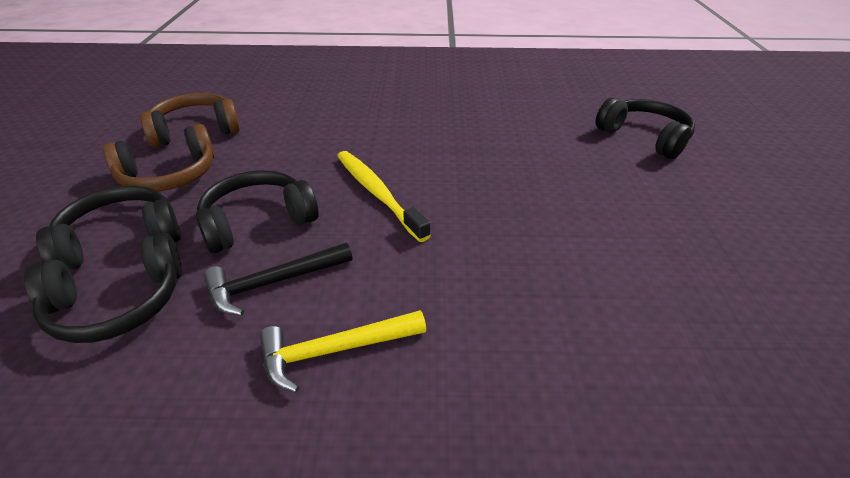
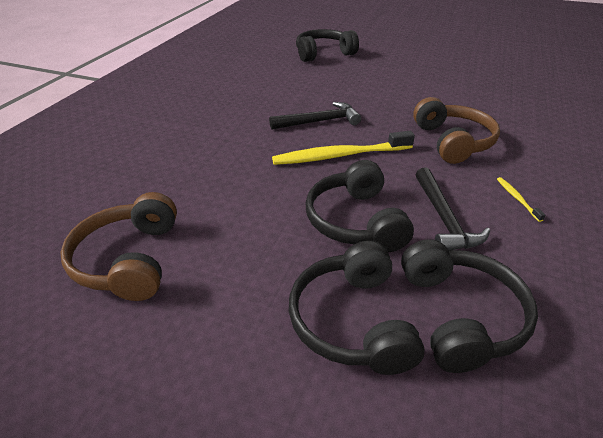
camera: 70 degrees left, 0 degrees up
brown headphones [103,124,214,192] -> brown headphones moved to [413,97,500,164]
yellow hammer [259,310,426,393] -> yellow toothbrush [497,177,545,222]
none -> black hammer [269,102,361,130]

